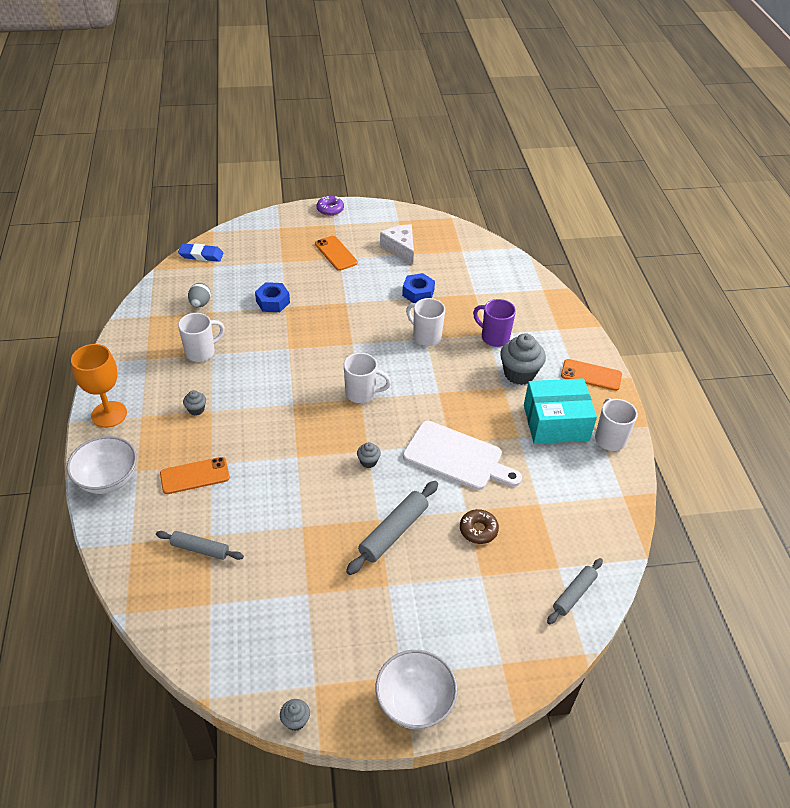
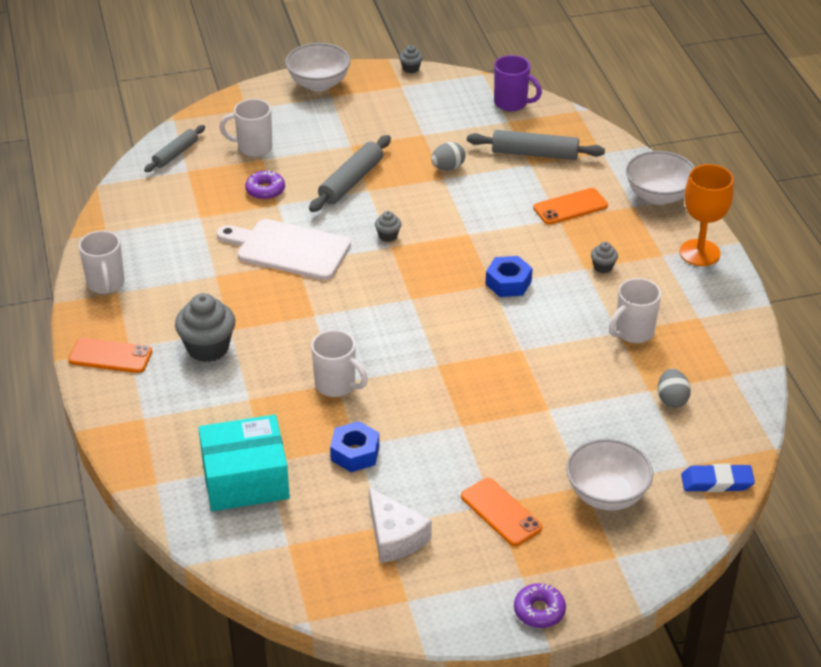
camera: 175 degrees right, 5 degrees down
grey rolling pin [156,531,244,560] -> grey rolling pin [467,130,605,160], size x1.53
blue nut [255,282,290,312] -> blue nut moved to [486,256,533,297]
white mug [344,353,391,403] -> white mug moved to [219,99,272,157]
brown donut [460,509,499,544] -> purple donut [245,170,285,200]
purple mug [473,299,516,347] -> purple mug moved to [494,55,542,111]
turquoise box [524,378,597,444] -> turquoise box moved to [198,415,290,511]
none -> grey egg [431,142,465,170]
none -> white bowl [566,439,653,510]

